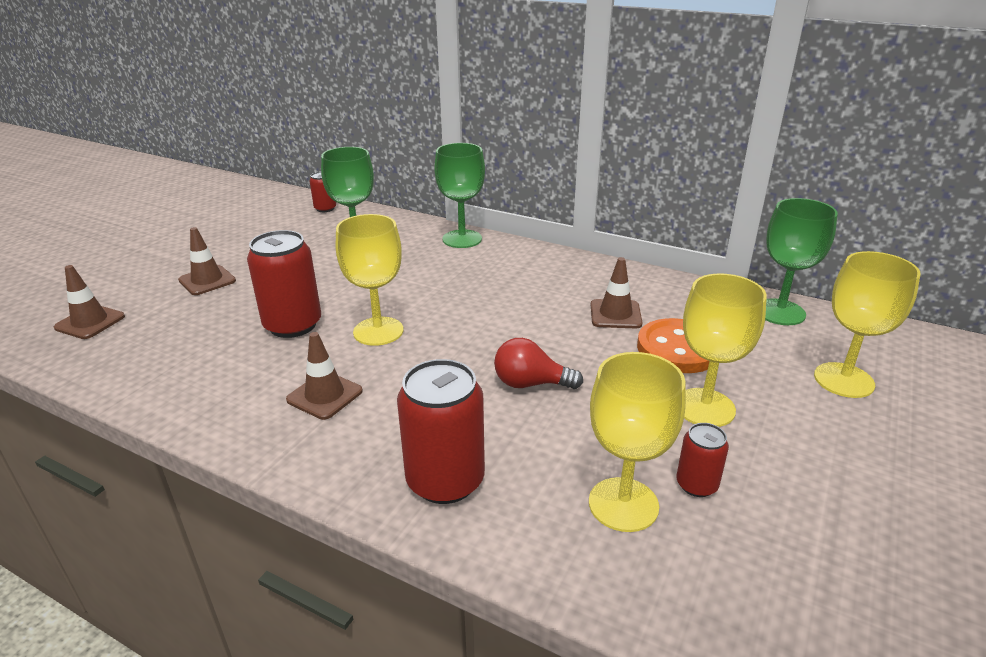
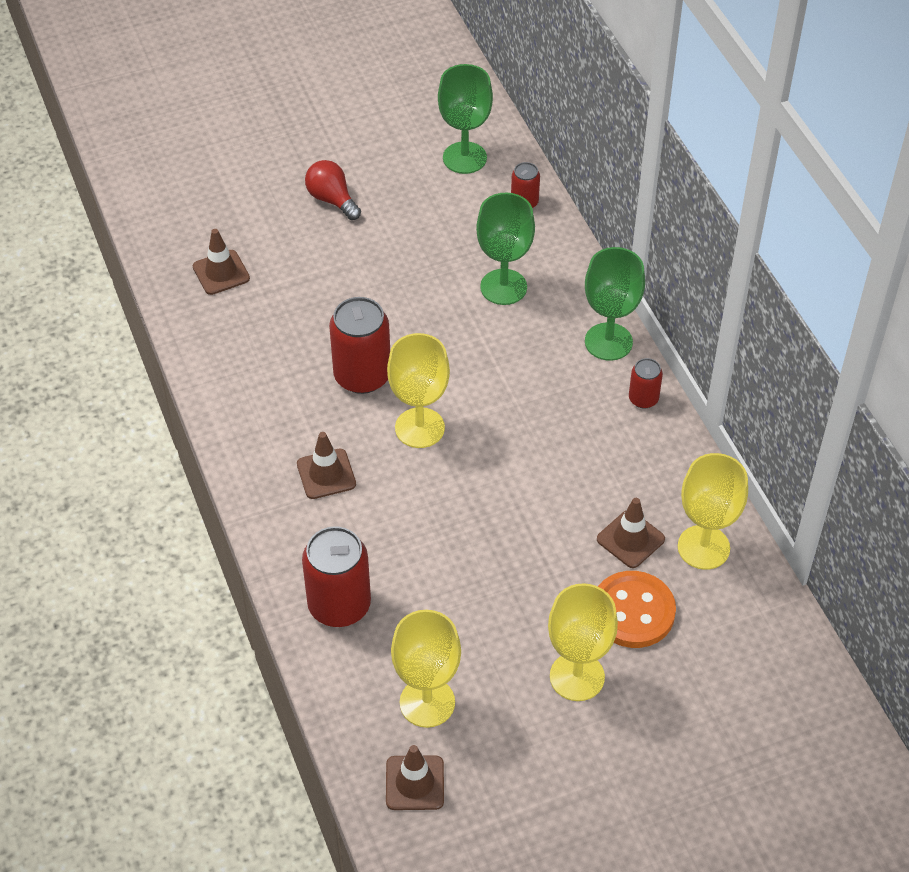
camera: 40 degrees right, 20 degrees up
brown traffic cone [178,227,236,295] -> brown traffic cone moved to [386,745,444,810]
red light bulb [494,338,583,389] -> red light bulb moved to [305,160,361,220]
red can [676,423,729,497] -> red can moved to [629,358,663,408]
green goblet [765,198,838,325] -> green goblet moved to [438,64,493,174]
yellow goblet [814,251,921,398] -> yellow goblet moved to [678,453,748,570]

